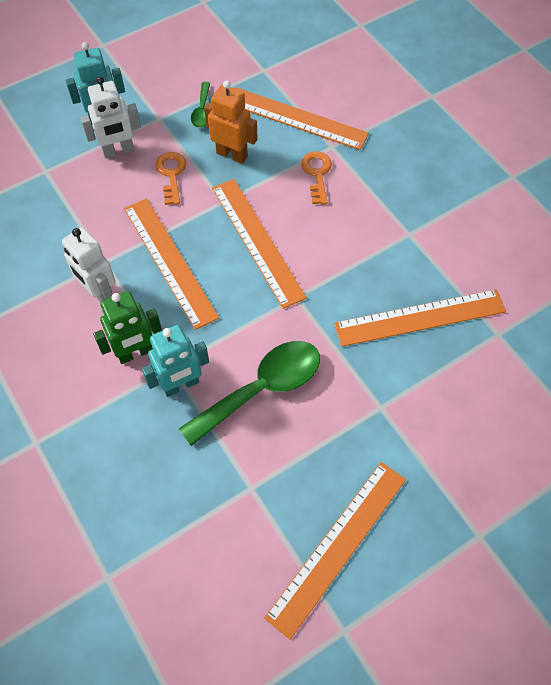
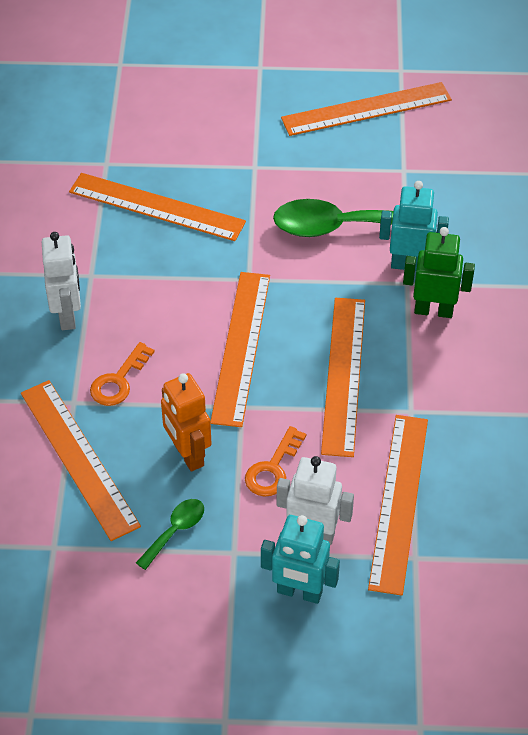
camera: 145 degrees left, 10 degrees down
white robot [62,227,116,303] -> white robot moved to [42,232,81,330]
none -> orange ruler [368,415,428,596]

